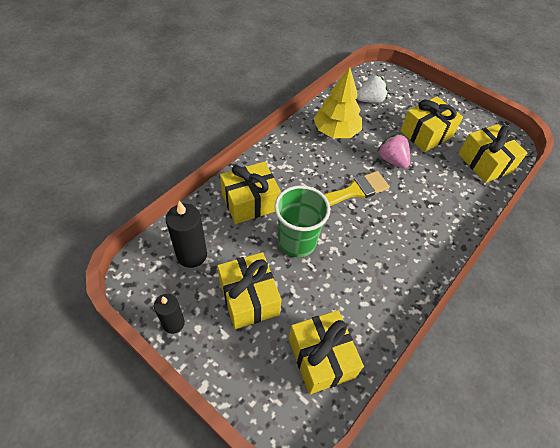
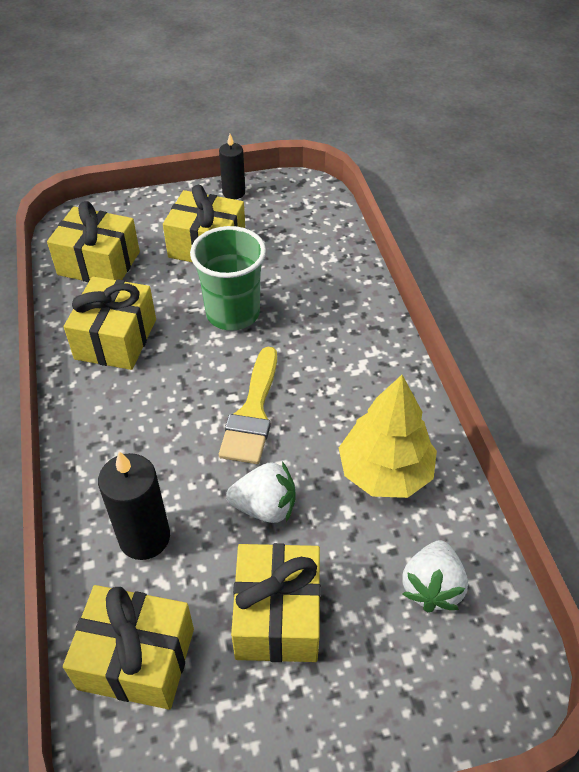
camera: 130 degrees right, 5 degrees down
black candle [166,201,207,268] -> black candle moved to [98,451,170,560]
yellow gift [220,162,281,224] -> yellow gift moved to [64,277,156,370]
pink strawberry [378,134,410,169] -> white strawberry [226,462,295,523]

